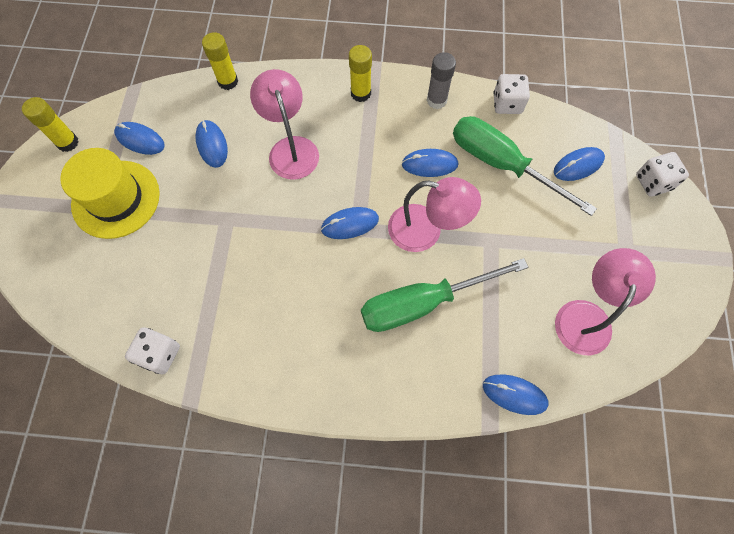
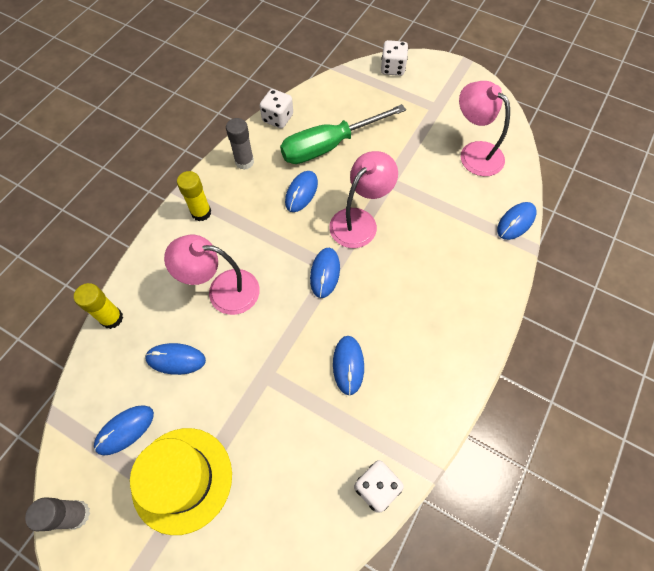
camera: 65 degrees left, 5 degrees down
yellow glue stick [22,97,78,152] -> grey glue stick [25,497,90,531]
green screwdriver [361,258,528,332] -> none
blue mouse [554,147,605,181] -> blue mouse moved to [333,336,364,395]

